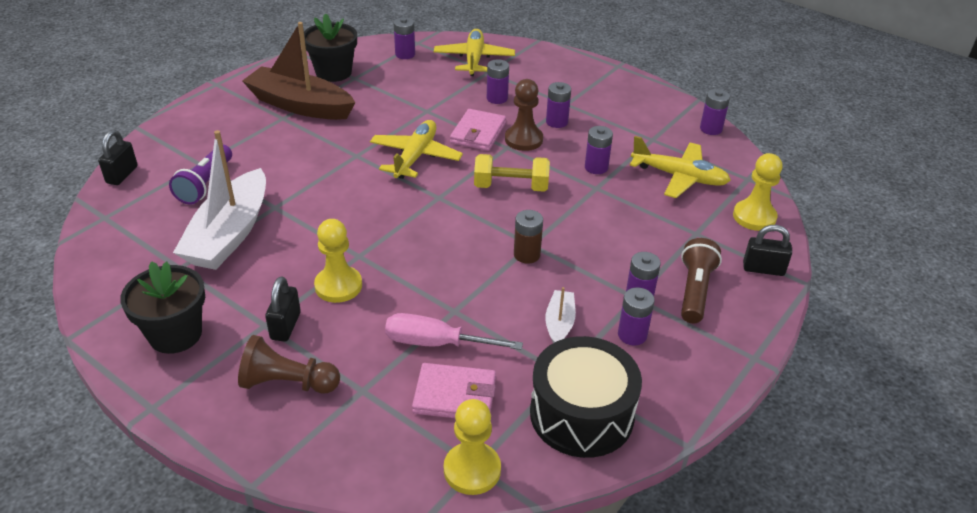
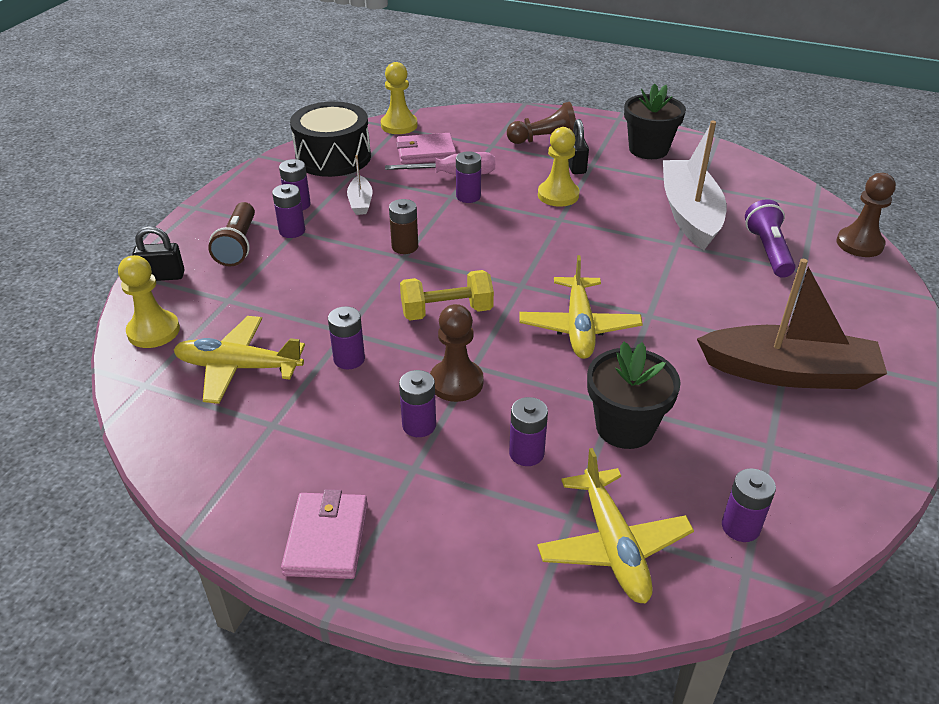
camera: 165 degrees right, 0 degrees up
black padlock [98,130,138,185] -> brown pawn [836,173,896,257]
black flower pot [304,13,357,82] -> black flower pot moved to [587,342,681,449]
pink wallet [450,109,506,151] -> pink wallet moved to [281,489,368,579]
purple battery [700,89,730,135] -> purple battery moved to [456,151,481,203]

